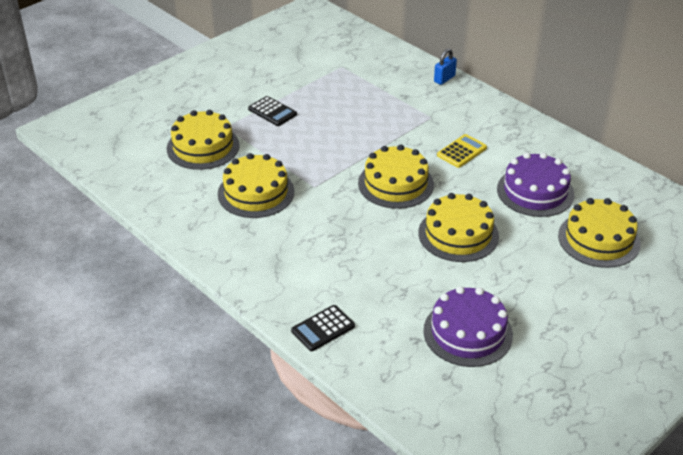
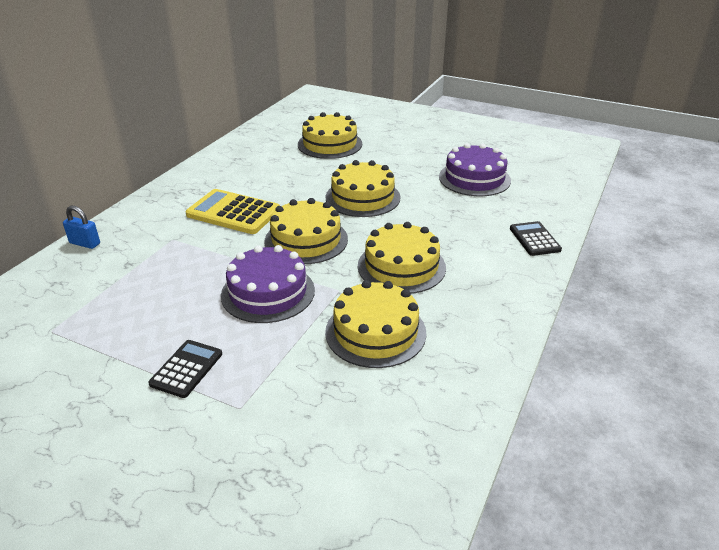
camera: 110 degrees left, 5 degrees down
yellow cake [167,110,240,170] -> yellow cake moved to [358,222,446,294]
black calculator [291,305,355,351] -> black calculator turned 135 degrees counterclockwise [510,221,562,256]
yellow calculator [437,134,487,168] -> yellow calculator [186,189,280,234], size x1.66
purple cake [497,153,574,217] -> purple cake moved to [221,245,315,323]

